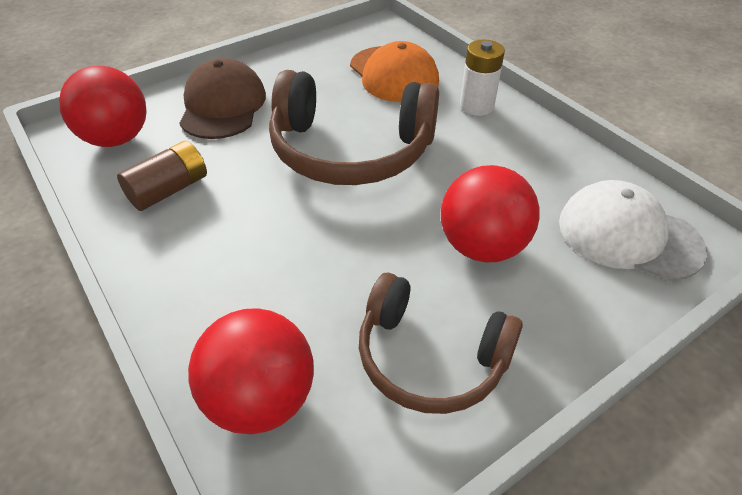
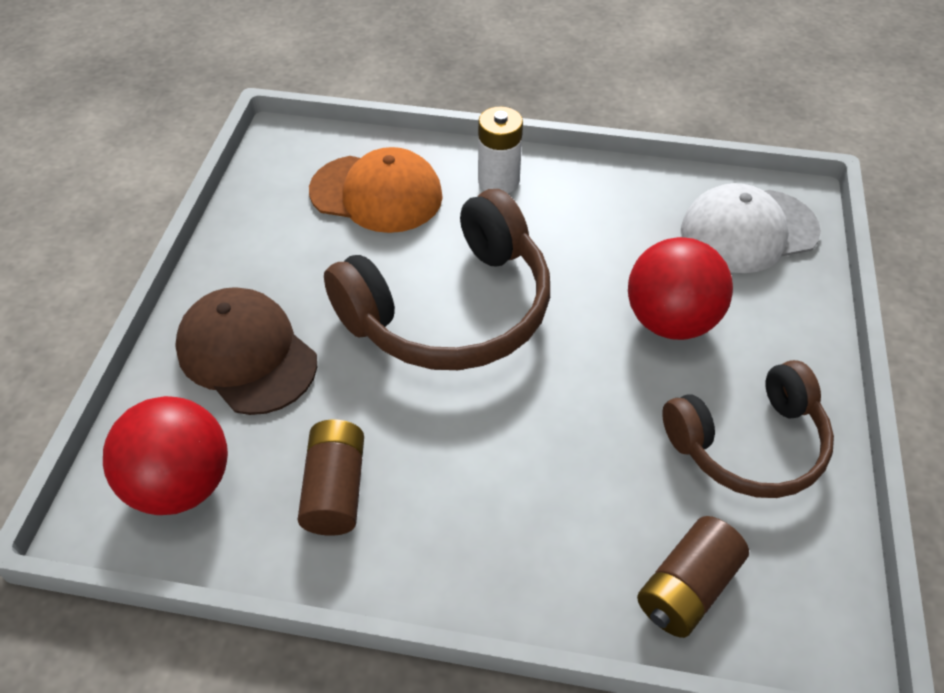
camera: 45 degrees left, 5 degrees up
red ball [188,308,314,434] -> brown battery [637,516,749,638]

